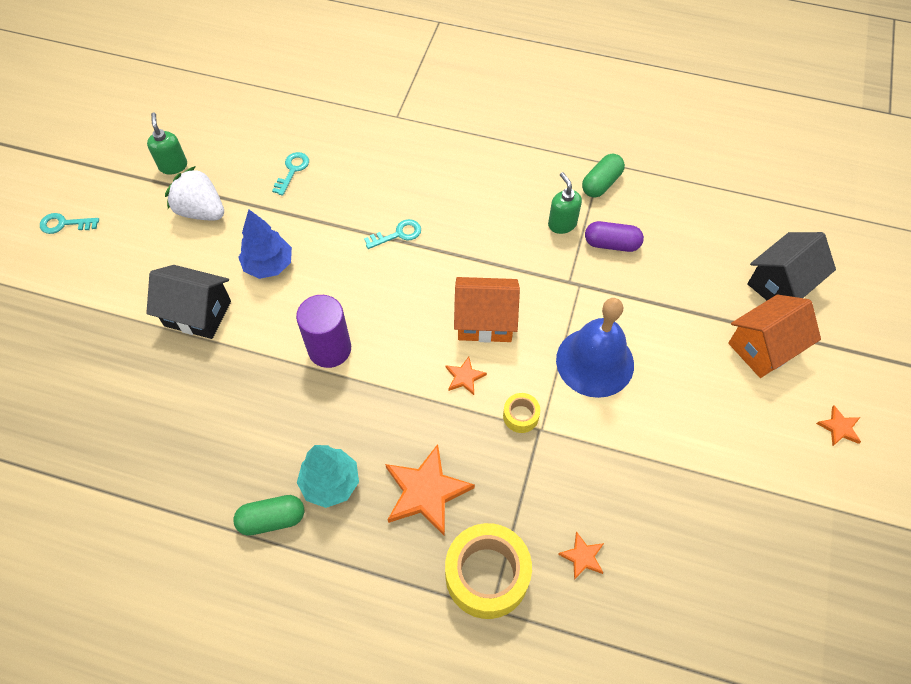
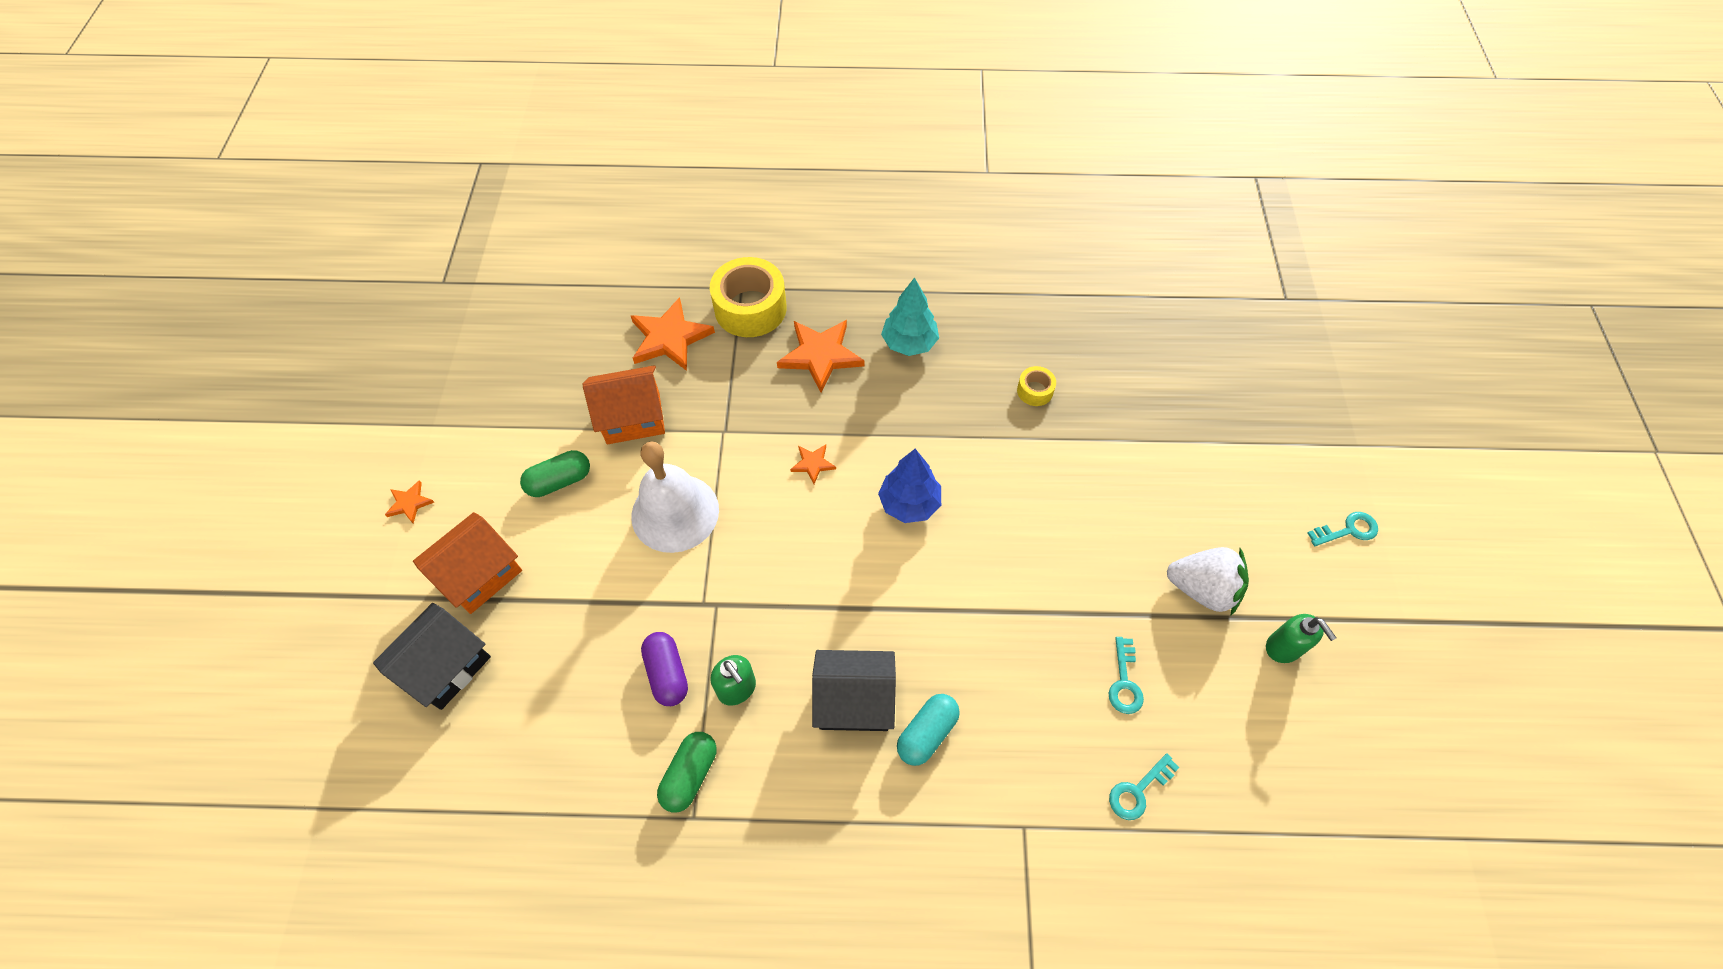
camera: 165 degrees right, 0 degrees up
black house [146,265,231,339] -> black house moved to [812,650,896,731]
green capsule [233,495,304,536] -> green capsule moved to [520,450,590,497]
blue tree [238,210,292,279] -> blue tree moved to [878,449,941,523]
purple cylinder [296,295,351,368] -> none
turquoise key [364,219,421,249] -> turquoise key moved to [1109,753,1179,820]
orange house [454,277,520,343] -> orange house moved to [582,365,665,444]
yellow tape [503,393,540,433] -> yellow tape moved to [1017,366,1056,406]
blue bell [556,298,634,398] -> white bell [631,441,719,553]
orange star [558,532,604,580] -> orange star [631,297,715,371], size x2.03
purple capsule [585,221,644,252] -> purple capsule turned 75 degrees clockwise [641,632,688,706]
none -> turquoise capsule [897,694,960,766]

